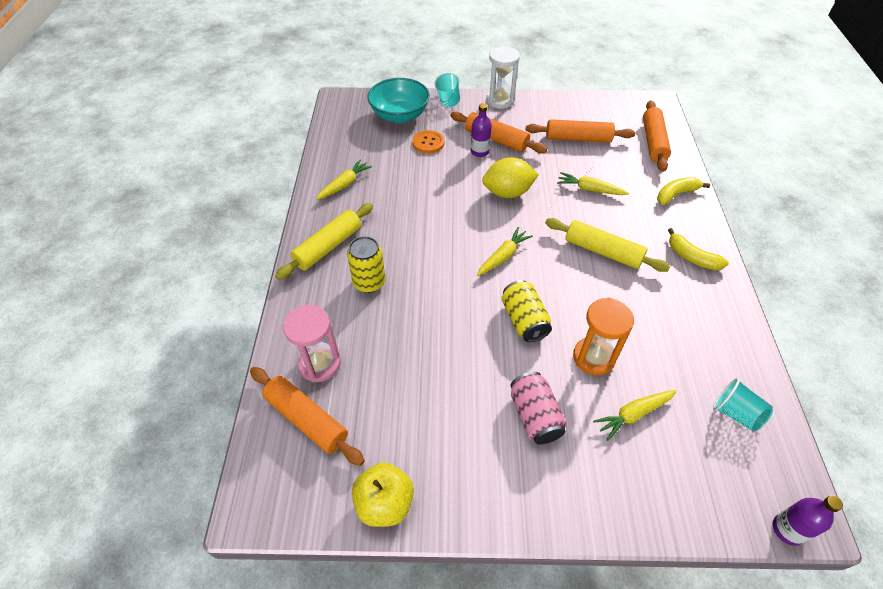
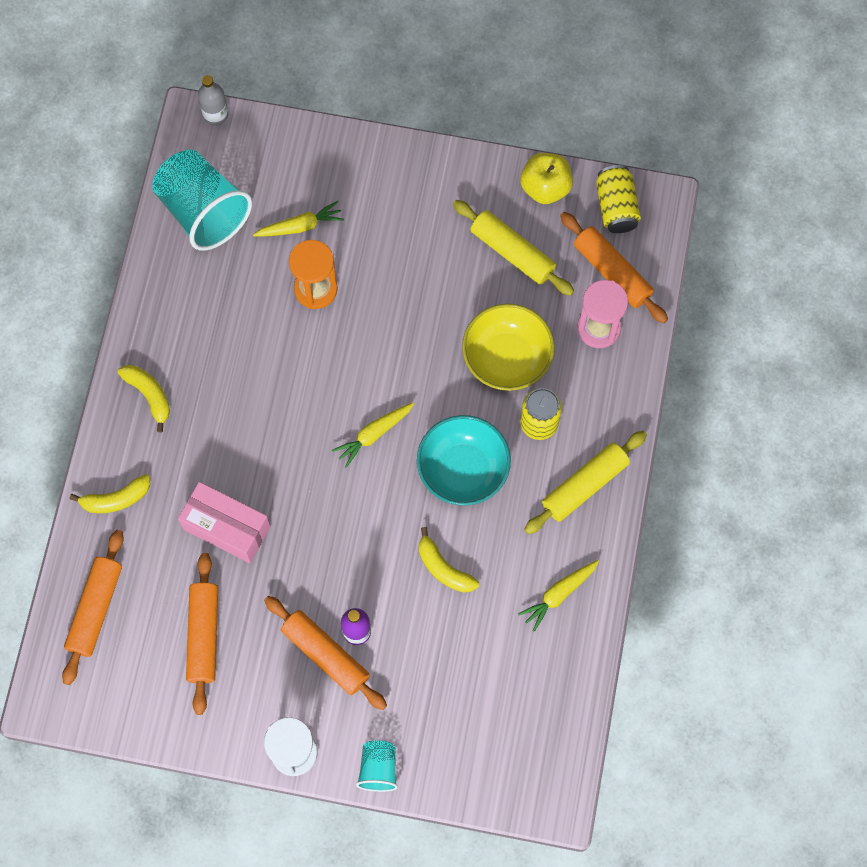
camera: 170 degrees left, 20 degrees up
turquoise bowl [367,78,430,123] -> turquoise bowl moved to [417,415,511,506]
orange button [412,130,444,154] -> none
yellow lemon [482,157,539,198] -> none
yellow can [502,280,552,342] -> yellow can moved to [596,165,641,233]
pink can [510,371,567,445] -> none
orange rolling pin [526,119,635,143] -> orange rolling pin turned 75 degrees clockwise [186,553,218,715]
yellow rolling pin [545,218,670,272] -> yellow rolling pin moved to [453,200,574,296]
yellow carrot [557,172,629,195] -> pink box [178,482,271,563]
turquoise cup [713,378,773,431] -> turquoise cup [152,150,252,250], size x2.00
purple bottle [773,495,843,546] -> grey bottle [198,75,229,126]
none -> yellow banana [419,527,479,593]
none -> yellow bowl [462,304,555,391]

